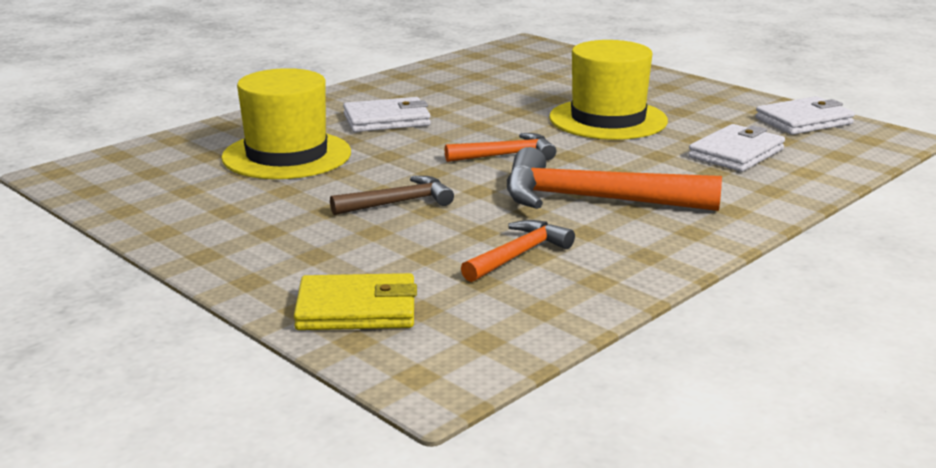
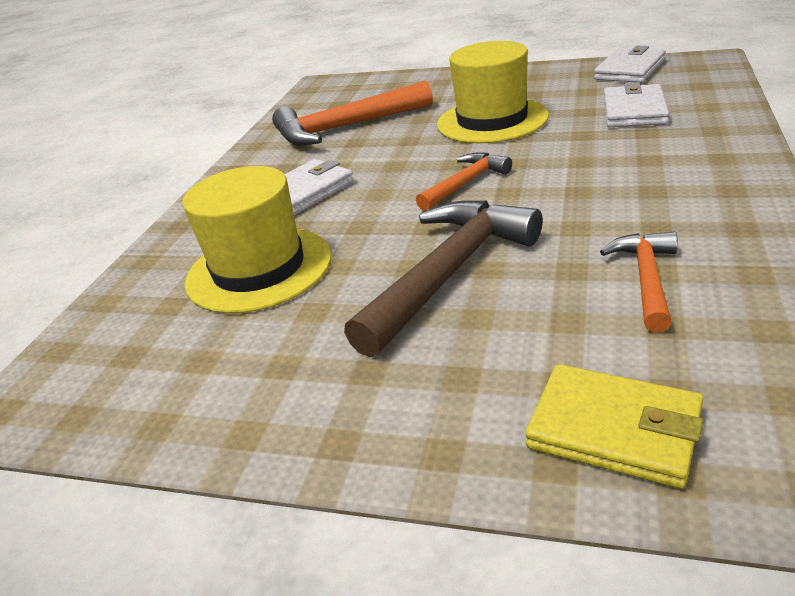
camera: 25 degrees left, 10 degrees up
yellow wallet [294,273,417,330] -> yellow wallet turned 60 degrees clockwise [525,364,703,489]
brown hammer [330,176,454,215] -> brown hammer [344,200,543,357], size x1.80
orange hammer [507,147,722,211] -> orange hammer moved to [272,81,433,146]

